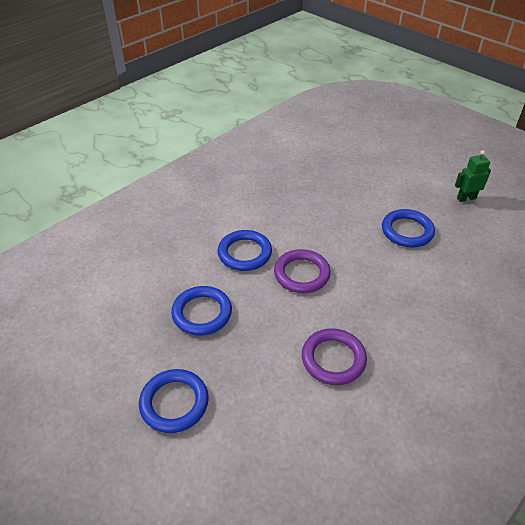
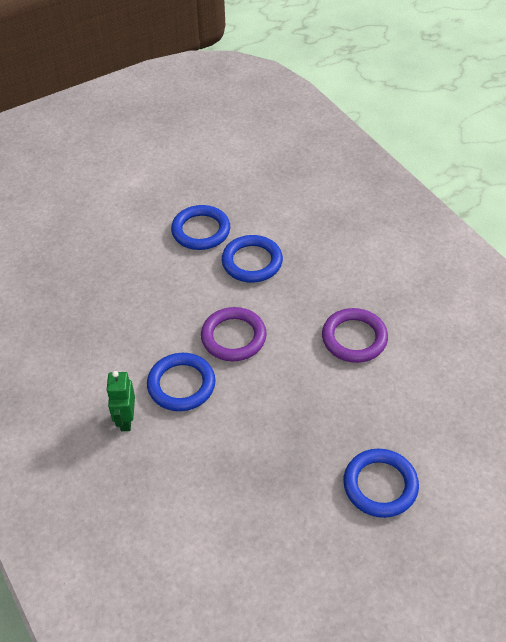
camera: 75 degrees left, 5 degrees up
blue ring [171,286,232,336] -> blue ring moved to [222,235,283,283]
green robot [455,150,491,202] -> green robot moved to [106,371,135,431]

